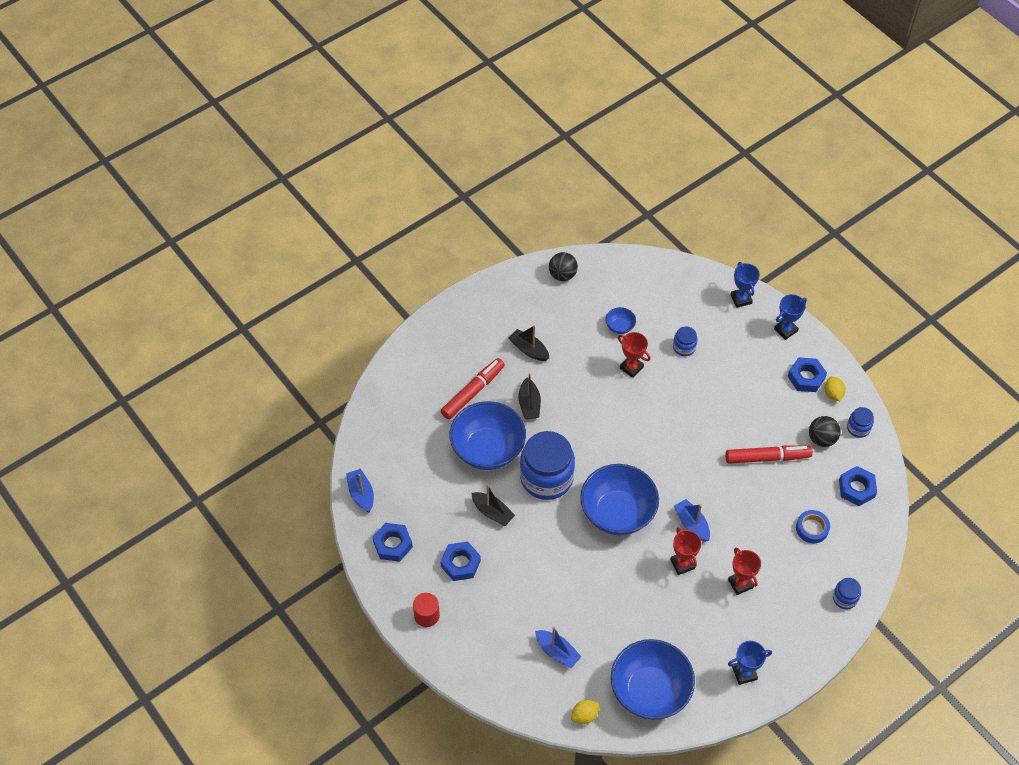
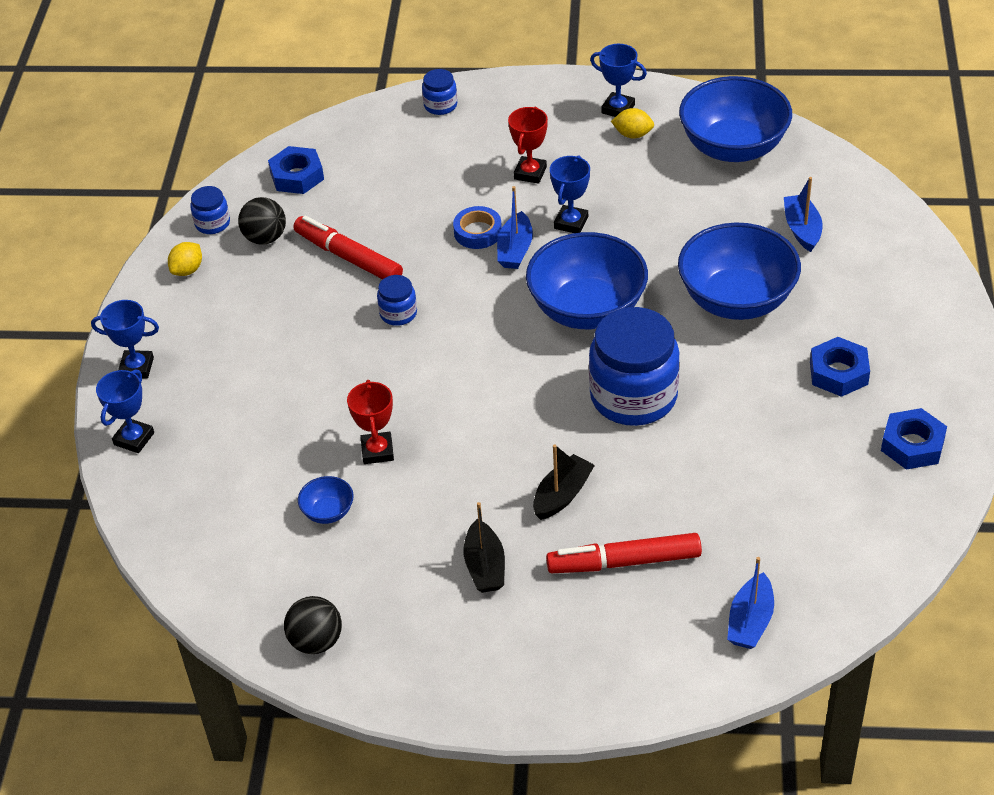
camera: 135 degrees left, 10 degrees down
blue boat [346,469,374,512] -> blue boat moved to [727,557,774,649]
red cylinder [413,593,440,627] -> none
blue bowl [450,401,526,470] -> blue bowl moved to [678,222,801,320]
black boat [472,485,515,526] -> none
yellow lemon [571,700,600,724] -> yellow lemon moved to [611,108,654,138]
red trophy [670,527,702,575] -> blue trophy [550,155,590,233]
blue jar [673,326,698,356] -> blue jar moved to [377,275,417,326]
blue nut [788,357,827,392] -> none
blue tape [796,510,830,543] -> blue tape moved to [453,206,502,249]

